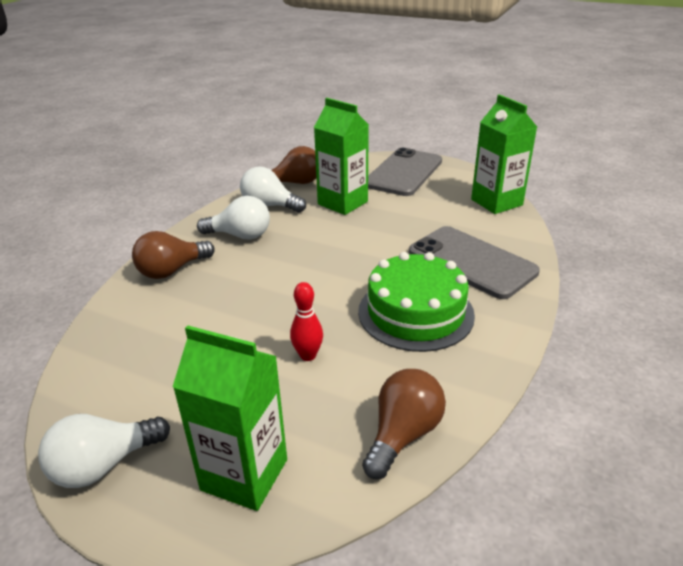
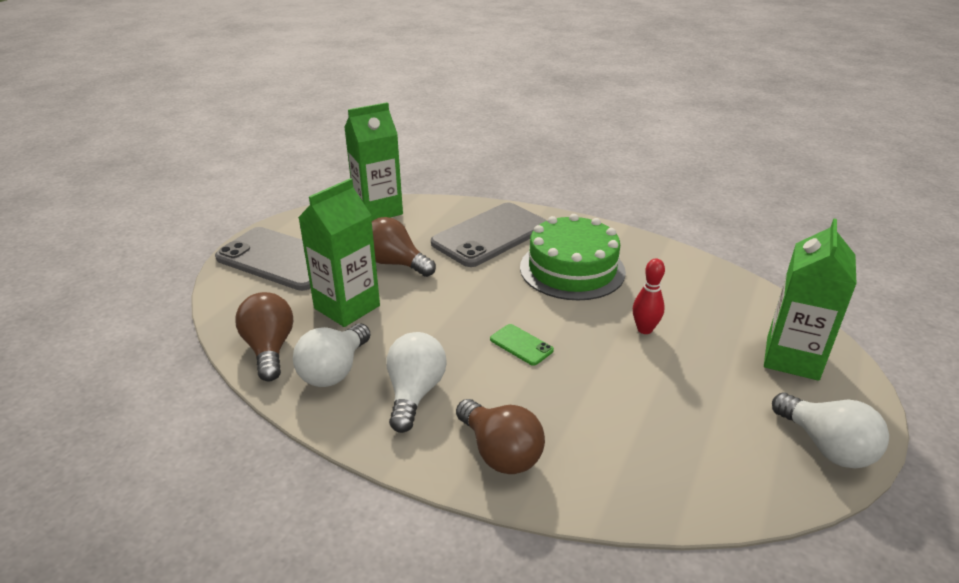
camera: 90 degrees left, 0 degrees up
brown light bulb [362,369,446,479] -> brown light bulb moved to [372,217,436,277]
none -> green phone [490,324,554,366]

